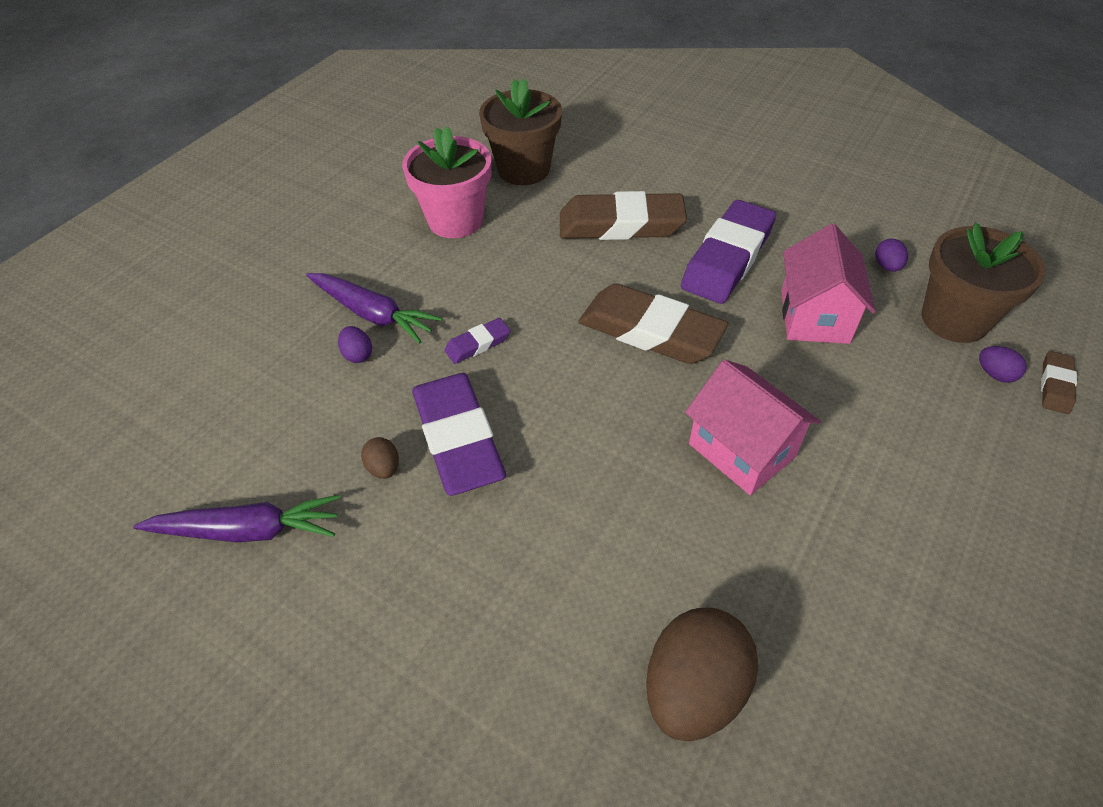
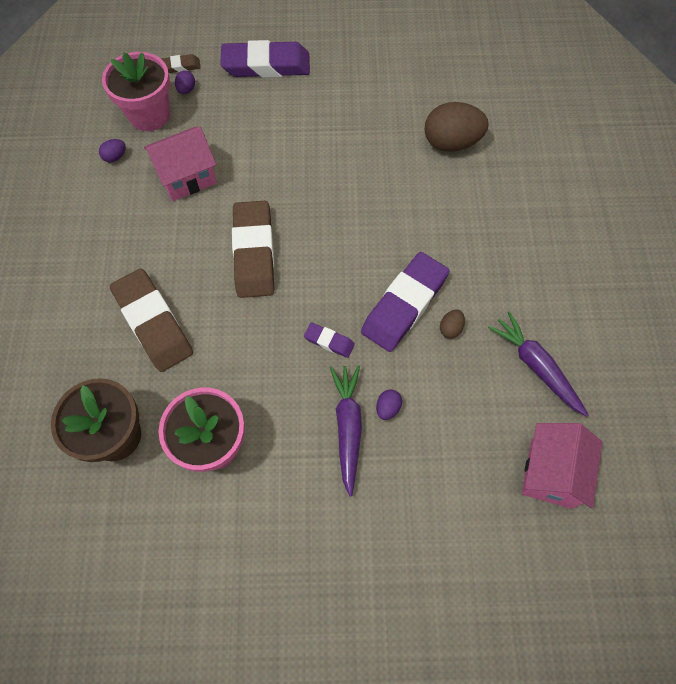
camera: 125 degrees left, 15 degrees up
purple eraser [681,200,776,304] -> purple eraser moved to [220,40,310,78]
pink house [685,360,821,495] -> pink house moved to [522,423,602,509]
brown flower pot [921,222,1046,343] -> pink flower pot [102,52,170,131]

